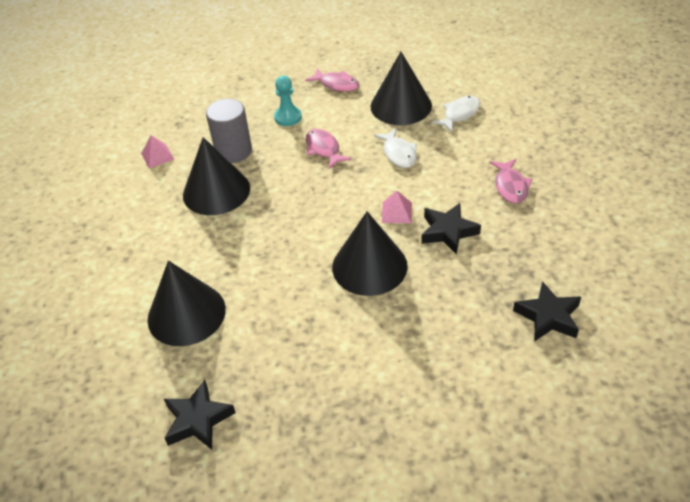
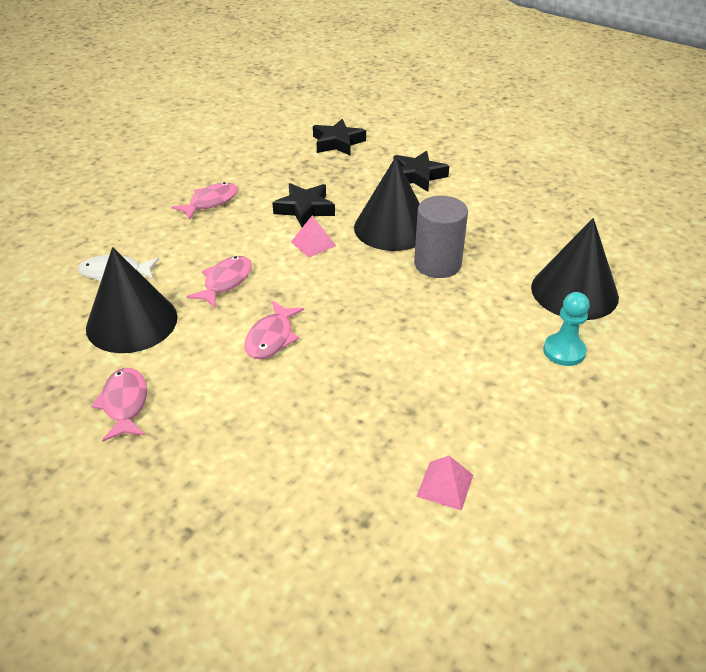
camera: 135 degrees left, 5 degrees down
black star [164,380,236,450] -> black star moved to [394,151,449,192]
black cone [183,137,250,215] -> none
grey cylinder [206,99,252,163] -> grey cylinder moved to [414,196,468,278]
turquoise pawn [274,76,302,126] -> turquoise pawn moved to [543,292,590,366]
white fish [374,128,417,168] -> pink fish [187,256,252,308]

